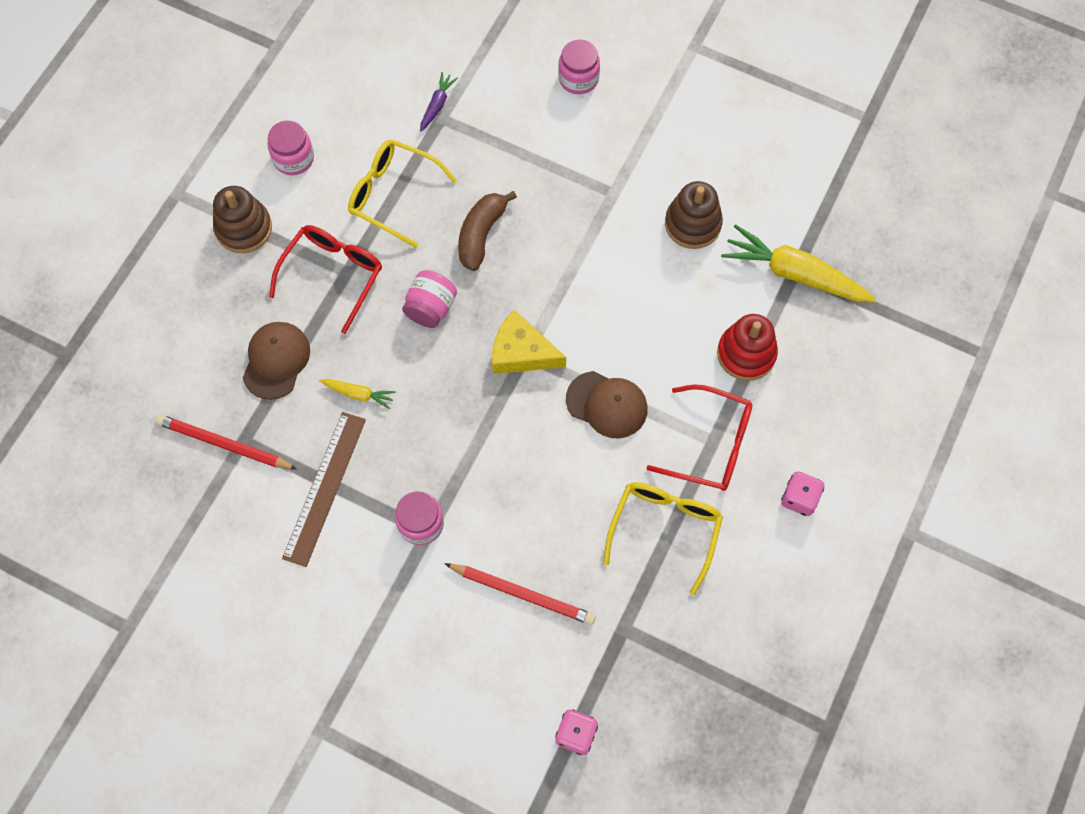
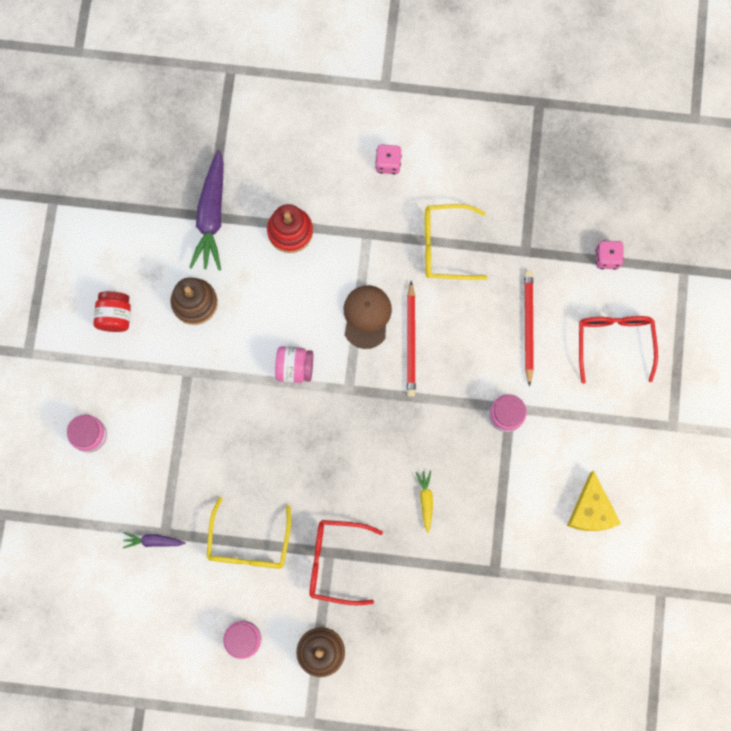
camera: 110 degrees left, 10 degrees up
red pencil [155,414,297,470] -> red pencil moved to [407,281,416,397]
brown cap [243,322,310,400] -> none
brown ruler [282,412,366,567] -> none
pink jar [402,270,457,328] -> pink jar moved to [275,346,313,383]
brown banana [458,191,517,271] -> none
yellow cheese [492,310,566,374] -> yellow cheese moved to [567,471,621,531]
red glasses [646,385,752,491] -> red glasses moved to [579,316,658,384]
yellow carrot [721,224,876,302] -> purple carrot [189,150,224,271]
none -> red jar [94,291,131,332]

